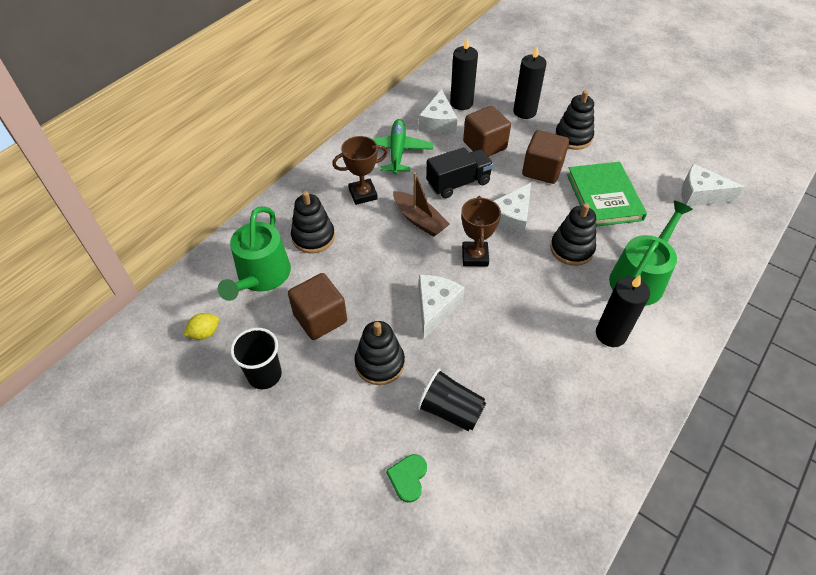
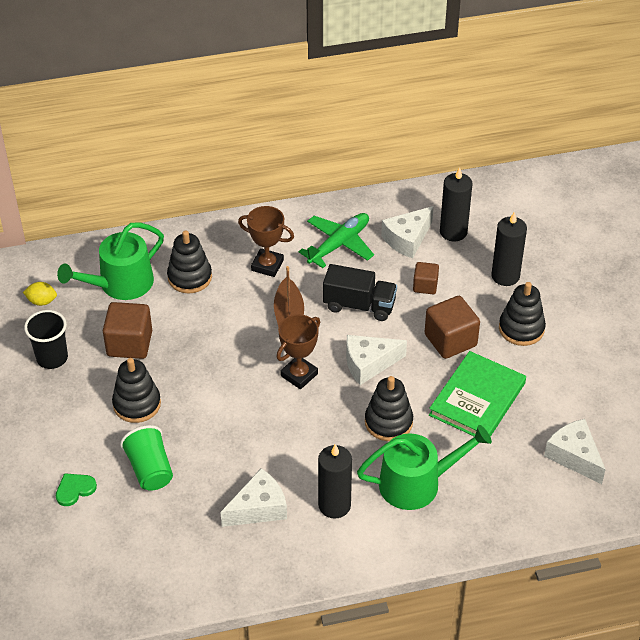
camera: 40 degrees right, 5 degrees down
black cup [417,368,486,432] -> green cup [120,425,173,491]
white cheese [419,275,465,338] -> white cheese moved to [220,468,287,527]
brown cube [463,106,511,157] -> brown cube [413,262,439,294], size x0.58

